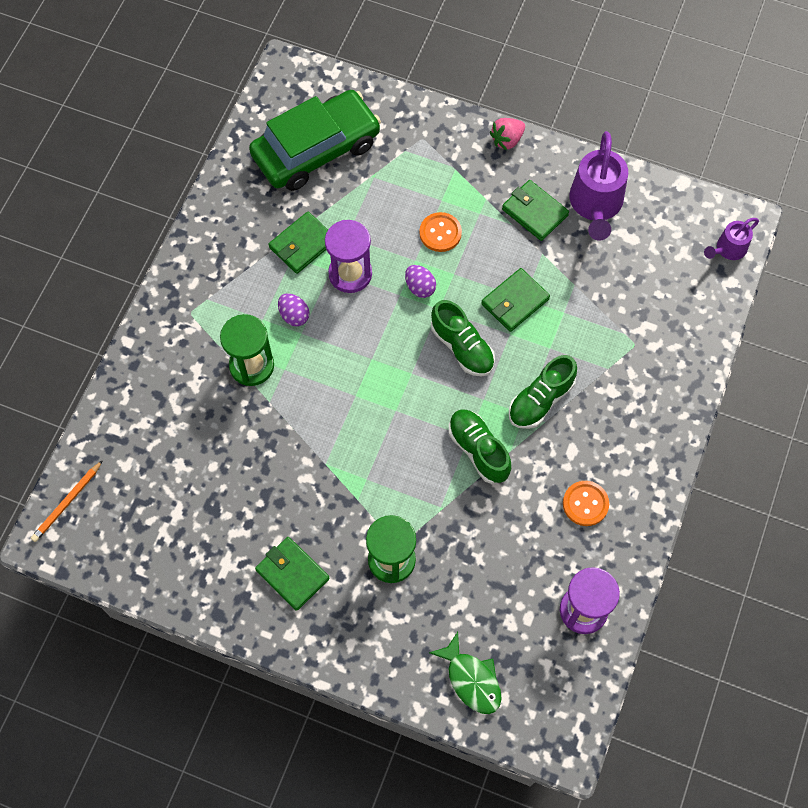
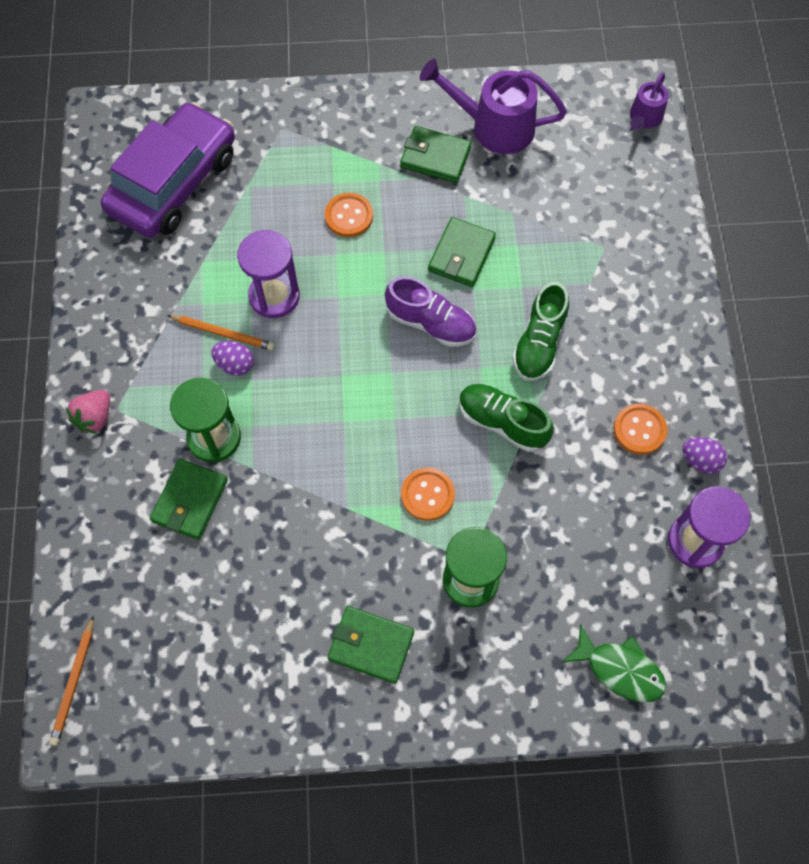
camera: 25 degrees left, 0 degrees up
green car [249,90,381,191] -> purple car [101,102,235,238]
green wallet [269,212,328,274] -> green wallet moved to [150,459,228,540]
purple egg [405,265,436,298] -> purple egg moved to [682,437,727,474]
green shoe [431,300,495,376] -> purple shoe [385,276,476,347]
pink strawberry [490,118,525,151] -> pink strawberry moved to [66,390,110,434]
purple watering can [569,131,628,240] -> purple watering can turned 120 degrees clockwise [420,59,567,154]
none -> orange pencil [167,315,275,351]
none -> orange button [401,468,455,521]

